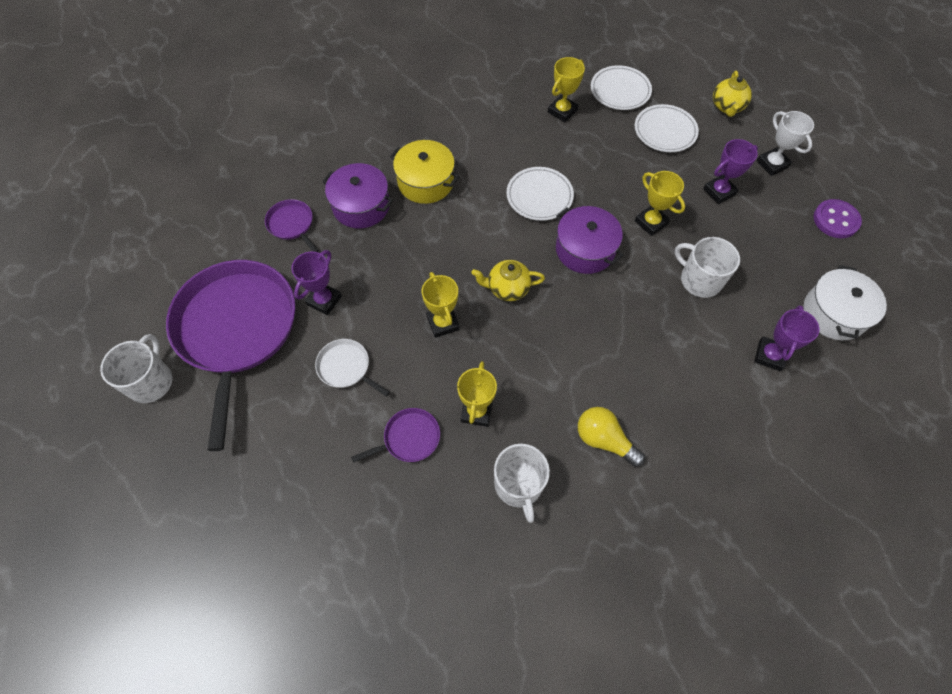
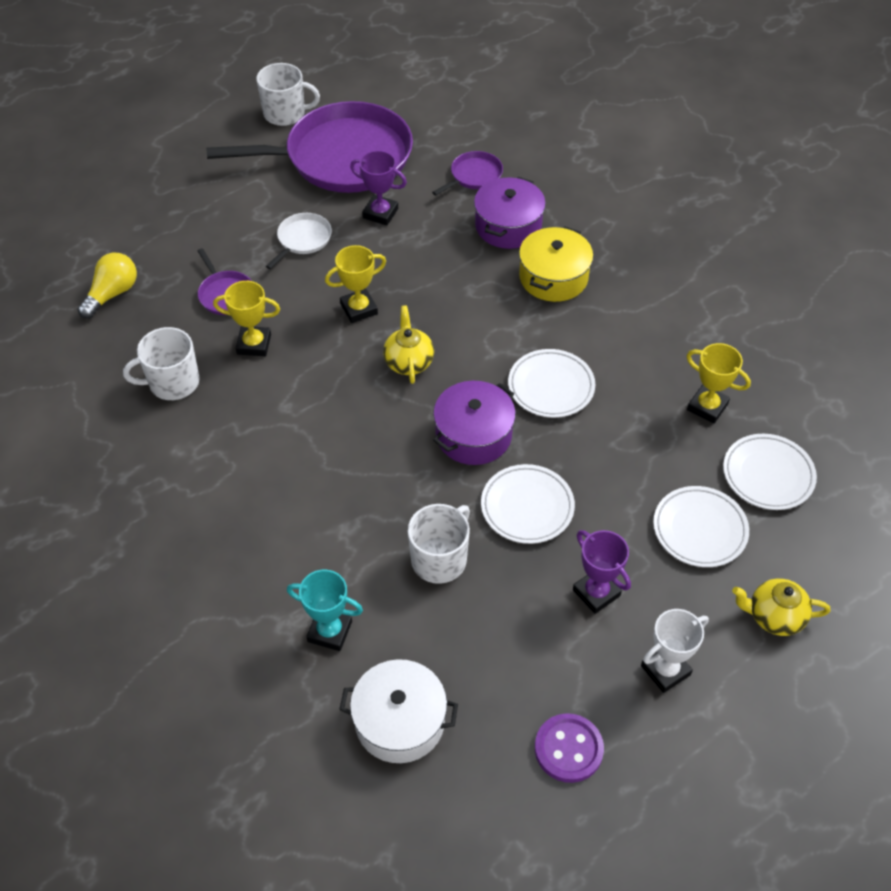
camera: 85 degrees right, 10 degrees down
yellow light bulb [578,407,645,467] -> yellow light bulb moved to [77,253,137,319]
yellow trophy [635,171,685,236] -> white plate [481,464,575,544]
purple trophy [754,305,819,371] -> turquoise trophy [287,569,363,651]

